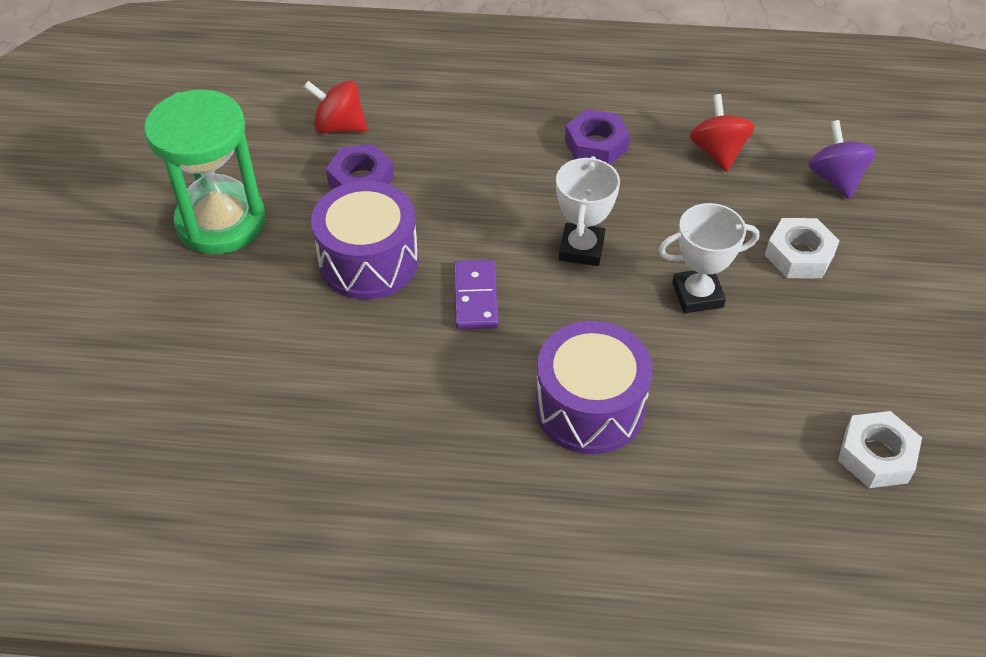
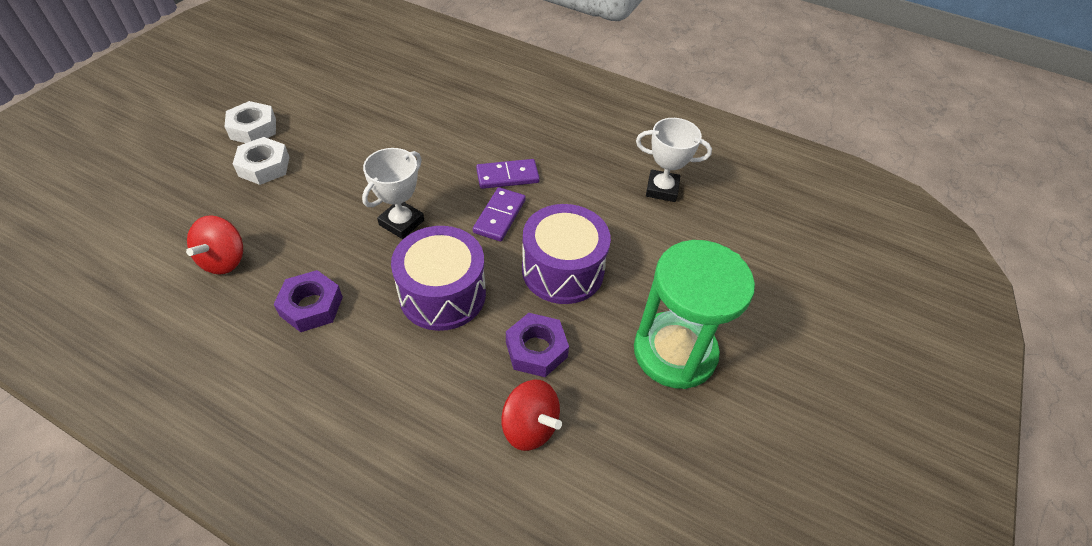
camera: 160 degrees left, 0 degrees up
purple drum [535,321,653,454] -> purple drum moved to [391,226,486,331]
white trophy [659,203,759,313] -> white trophy moved to [636,118,712,202]
purple spinning top [808,120,876,199] -> none
white nut [838,411,922,488] -> white nut moved to [225,101,276,143]
none -> purple domino [476,159,540,189]

